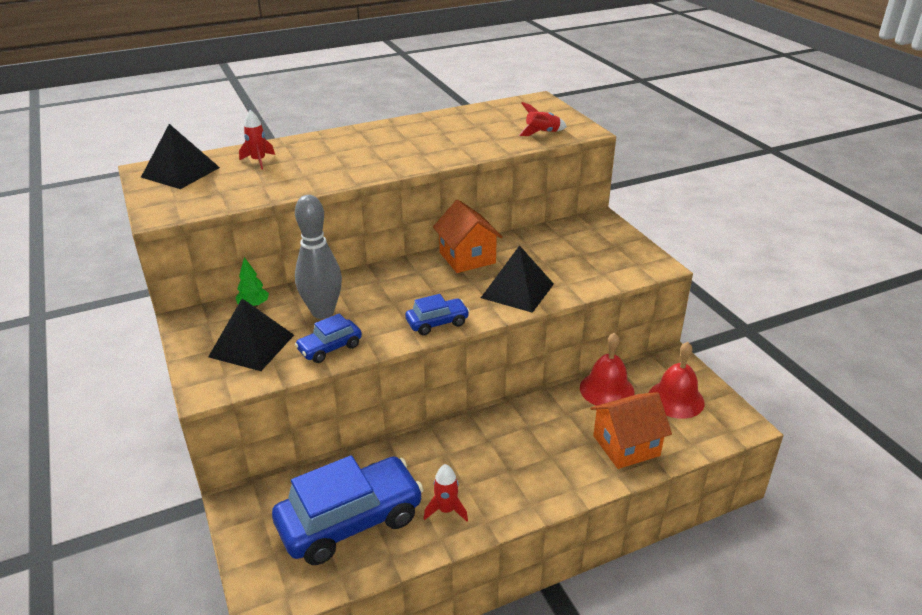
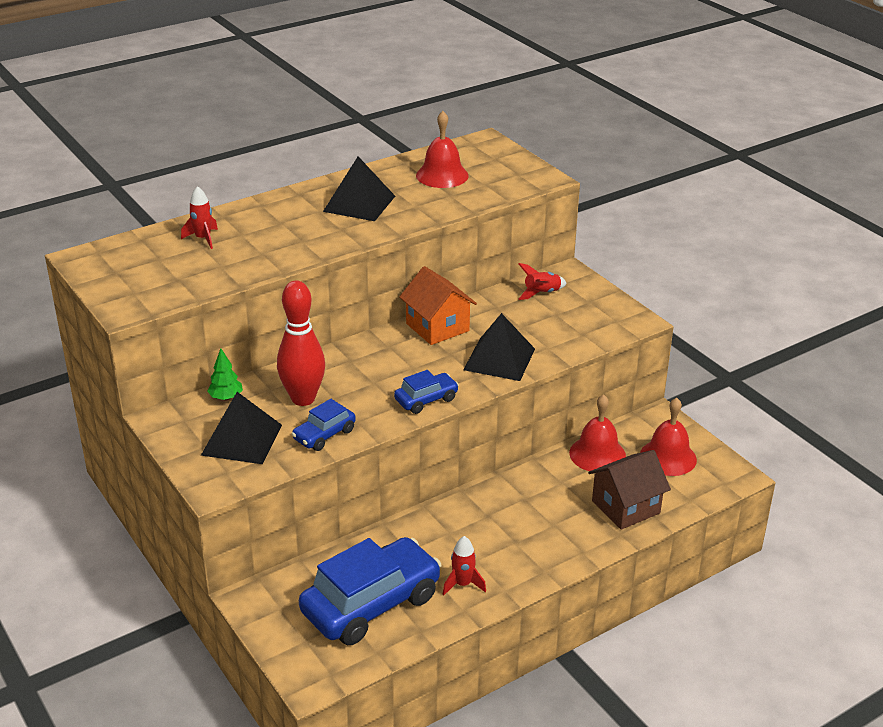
camera: 10 degrees left, 0 degrees up
black pyramid [141,124,220,189] -> black pyramid moved to [323,157,395,221]
grey bowling pin [295,195,342,319] -> red bowling pin [277,280,325,406]
red rocket [519,102,567,136] -> red rocket moved to [518,263,567,300]
orange house [590,392,672,469] -> brown house [588,450,671,530]
none -> red bell [416,111,469,188]

